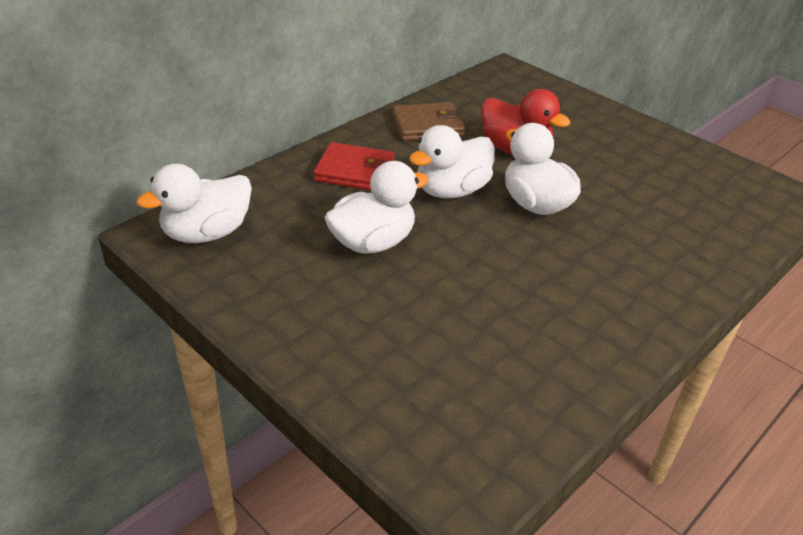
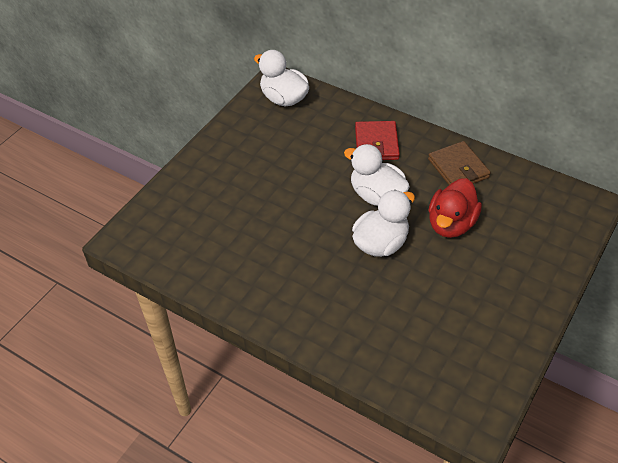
camera: 80 degrees right, 10 degrees up
white duck [324,161,429,254] -> none

